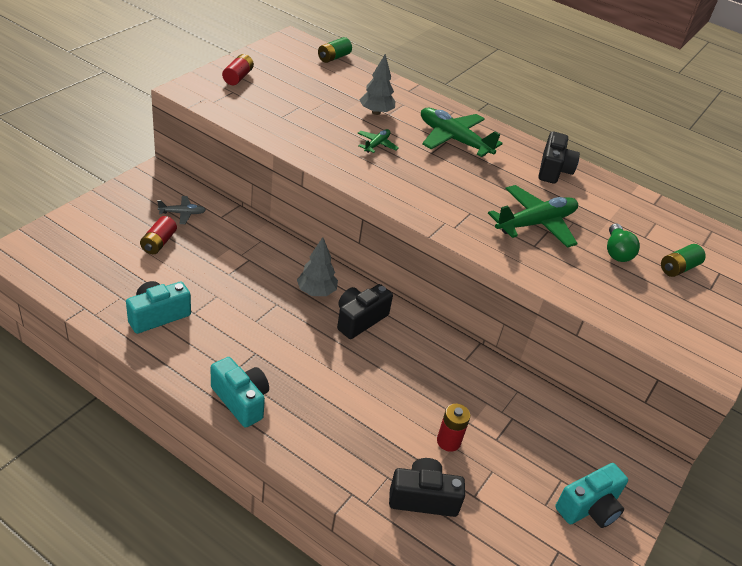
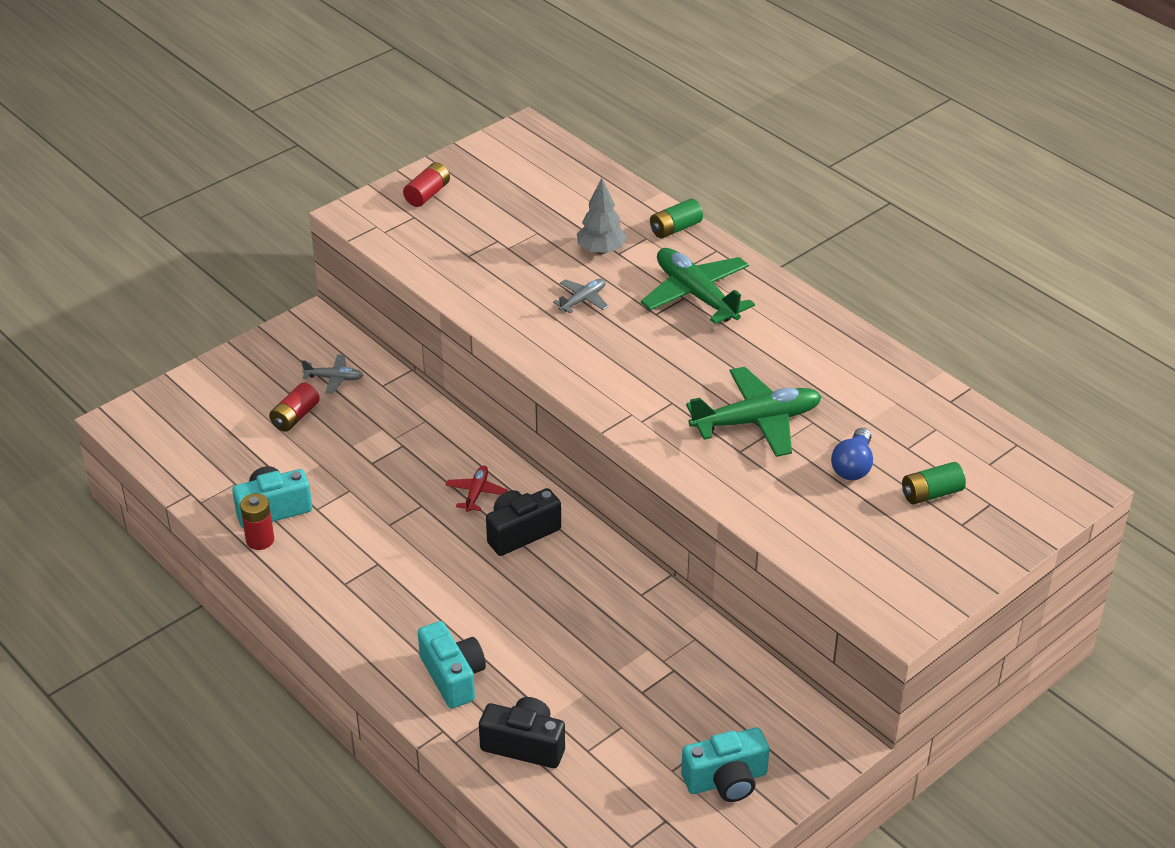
camera: 20 degrees right, 0 degrees up
turquoise camera [211,357,269,428] -> turquoise camera moved to [418,621,486,709]
grey tree [297,237,338,296] -> red plane [446,466,508,512]
green battery [318,37,352,63] -> green battery moved to [650,199,703,238]
green plane [358,129,399,153] -> grey plane [553,279,609,313]
red battery [437,404,470,452] -> red battery moved to [240,493,274,550]
black camera [538,131,580,184] -> none
green light bulb [607,224,640,262] -> blue light bulb [831,427,873,480]

